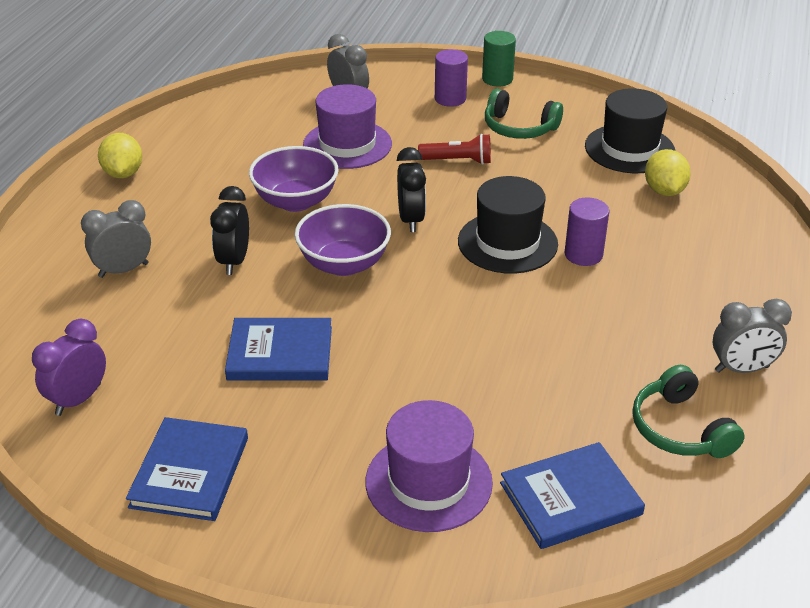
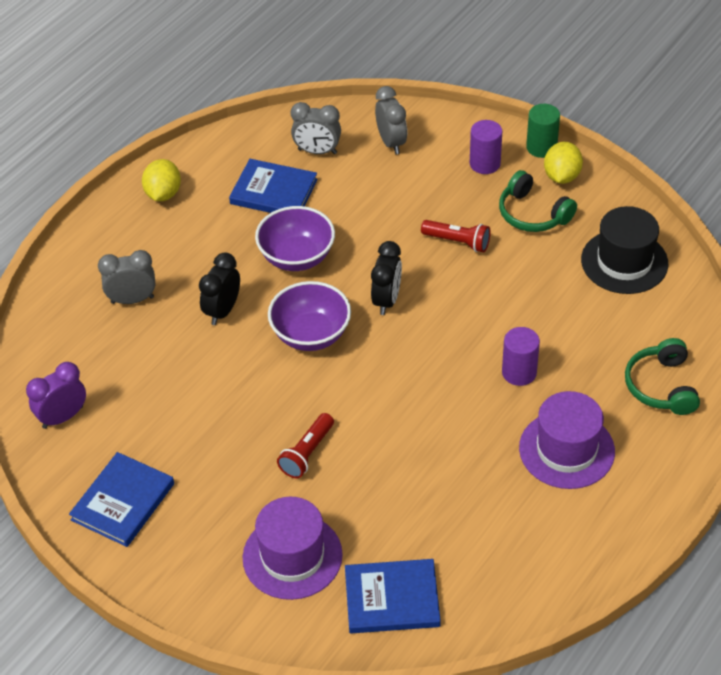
camera: 20 degrees right, 10 degrees up
blue book [225,318,332,381] -> blue book moved to [229,159,318,213]
purple hat [303,84,392,169] -> purple hat moved to [519,391,615,489]
black hat [458,176,558,274] -> none
green headphones [632,365,745,458] -> green headphones moved to [625,338,700,415]
yellow lemon [645,149,691,196] -> yellow lemon moved to [544,142,583,184]
grey clock [713,298,792,373] -> grey clock moved to [291,102,341,154]
none -> red flashlight [277,413,334,478]

